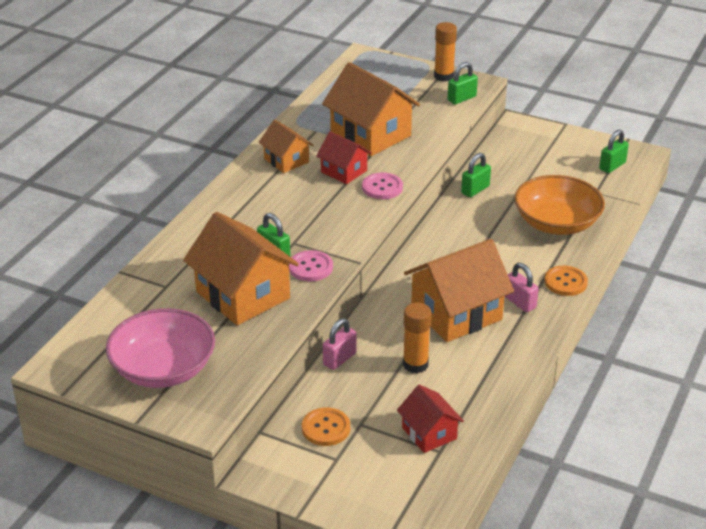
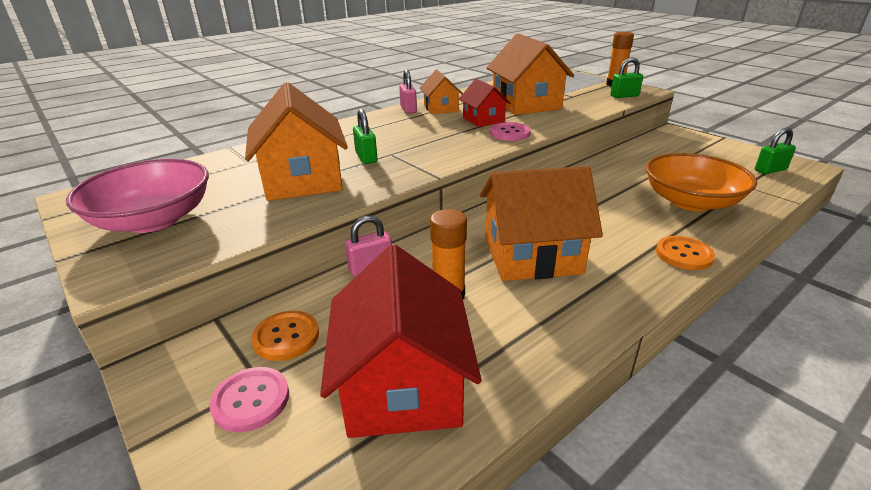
camera: 25 degrees right, 5 degrees down
pink button [289,250,333,281] -> pink button moved to [210,367,289,432]
red house [397,384,464,453] -> red house [320,244,482,438], size x1.82
green padlock [461,153,491,197] -> none
pink padlock [505,263,539,312] -> pink padlock moved to [399,69,417,114]

